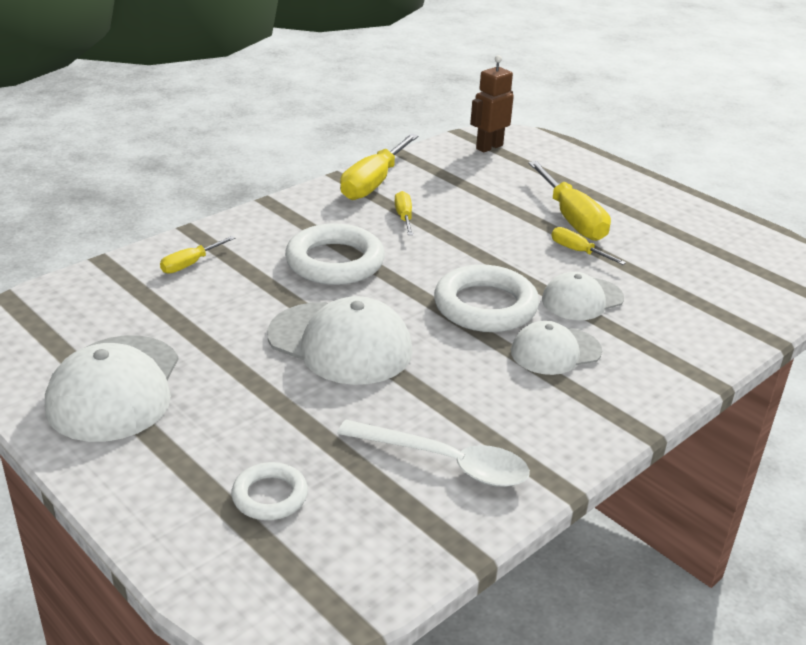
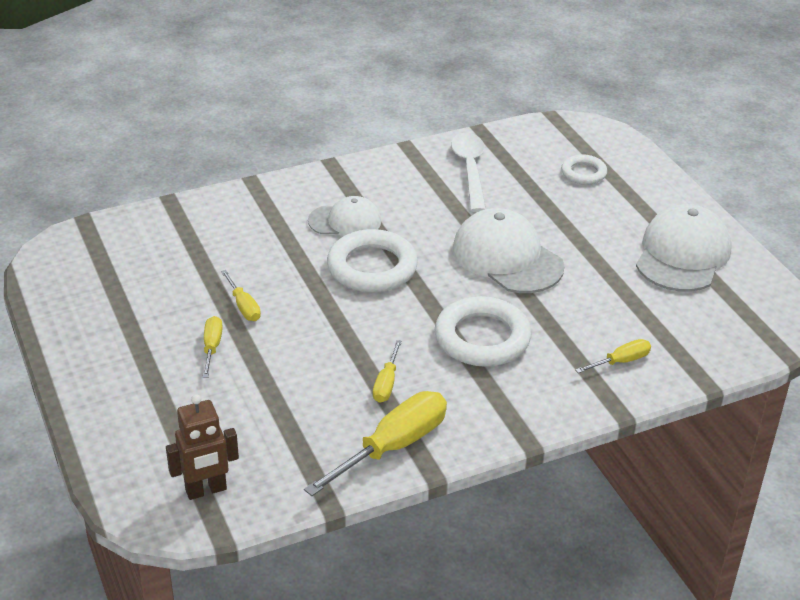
camera: 160 degrees left, 5 degrees up
white spoon [337,420,530,487] -> white spoon turned 45 degrees clockwise [451,133,486,212]
yellow screwdriver [528,161,611,241] -> yellow screwdriver [203,316,223,378], size x0.51
white cap [542,272,624,320] -> none

